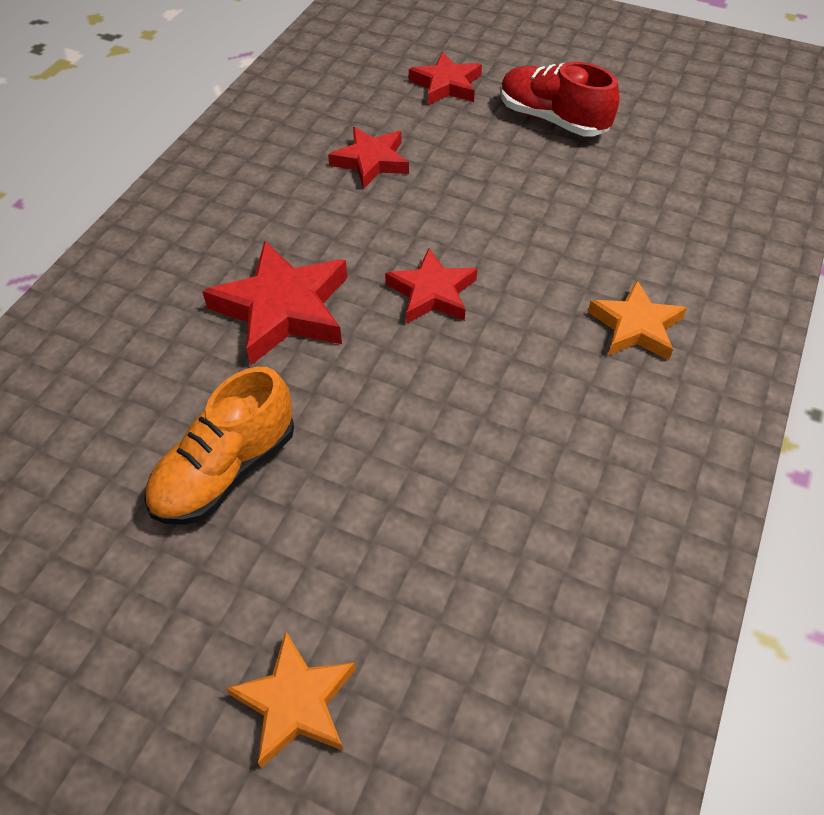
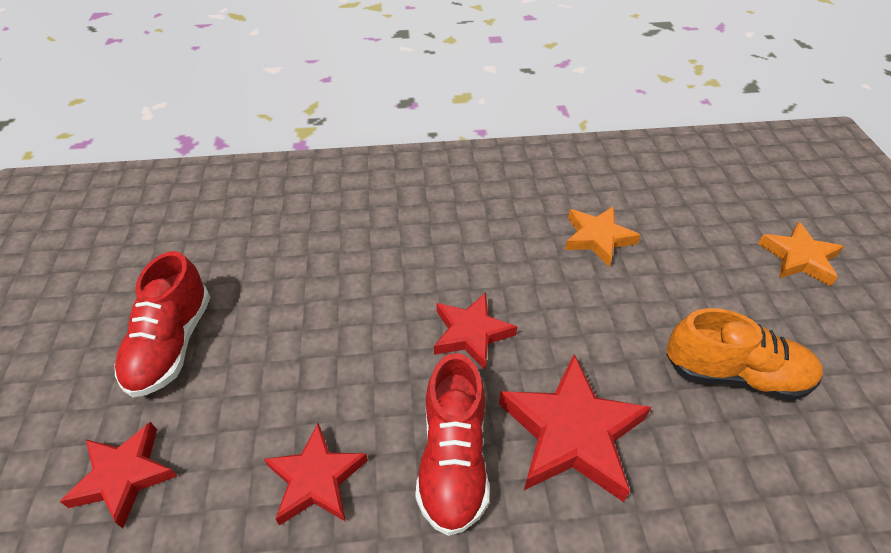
camera: 120 degrees left, 5 degrees down
orange star [588,280,687,360] -> orange star moved to [565,206,641,267]
none -> red shoe [415,353,489,536]

